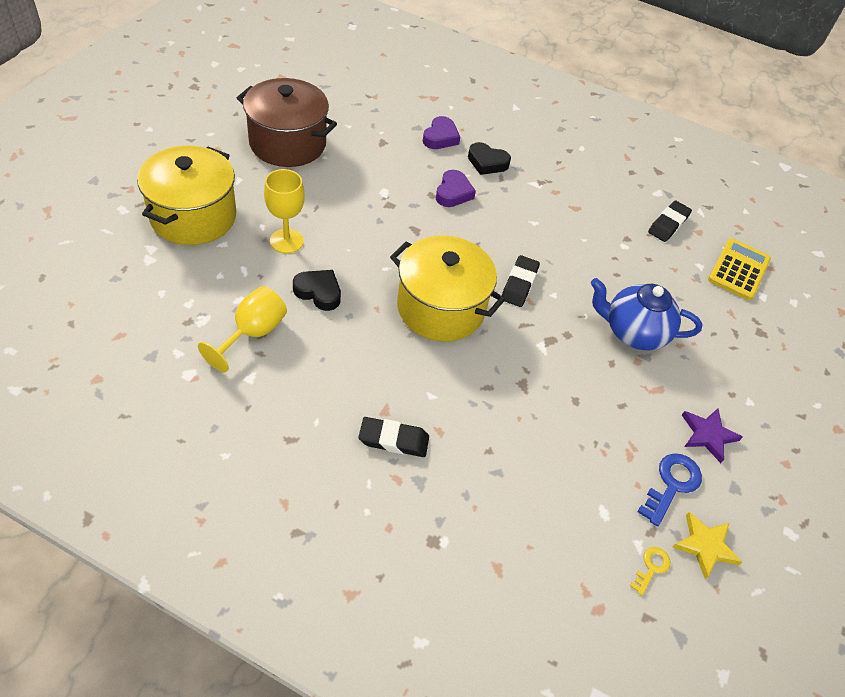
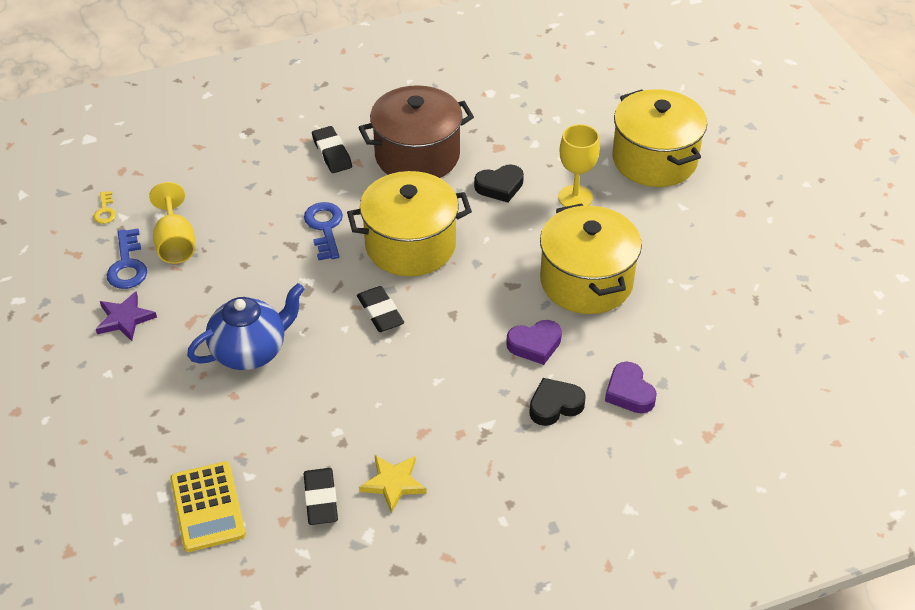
camera: 140 degrees right, 5 degrees down
yellow goblet [198,286,287,372] -> yellow goblet moved to [149,182,195,264]
brown pot [237,78,337,167] -> brown pot moved to [358,85,474,178]
black eraser [359,417,429,457] -> black eraser turned 75 degrees counterclockwise [312,126,352,173]
purple heart [436,170,476,207] -> purple heart turned 75 degrees counterclockwise [506,320,562,365]
yellow star [673,512,742,579] -> yellow star moved to [359,455,427,513]
none -> blue key [304,202,343,260]
none -> yellow pot [540,203,642,314]

